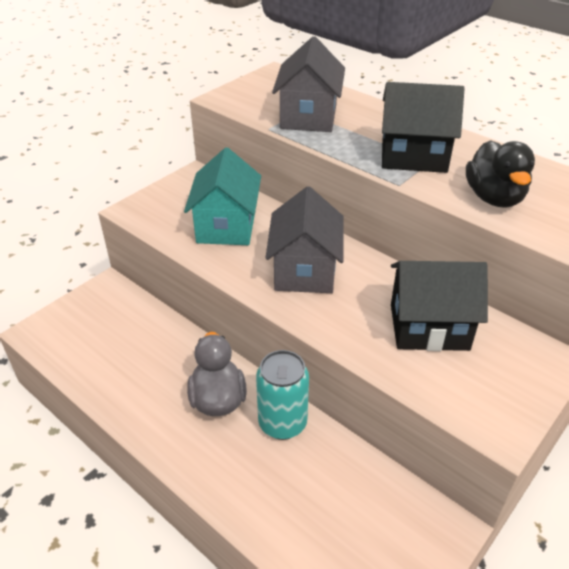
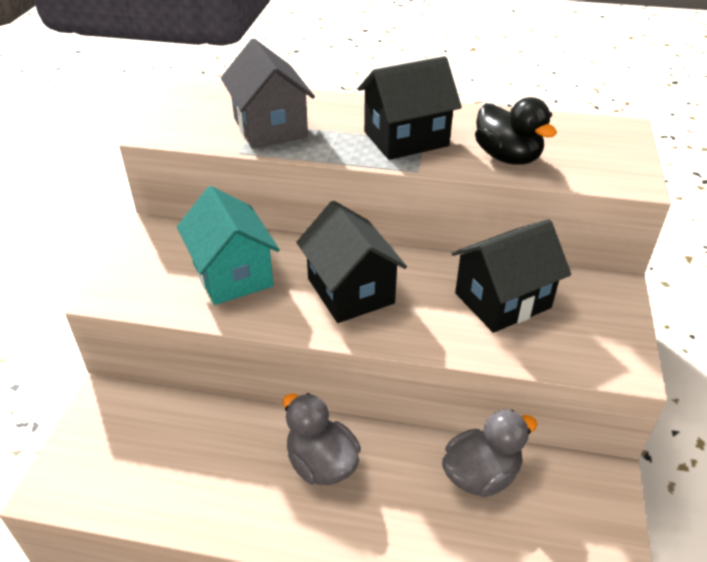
camera: 30 degrees left, 0 degrees up
turquoise can [256,350,309,440] -> none
grey house [265,186,344,293] -> black house [296,201,407,323]
none -> grey duck [442,410,537,497]

